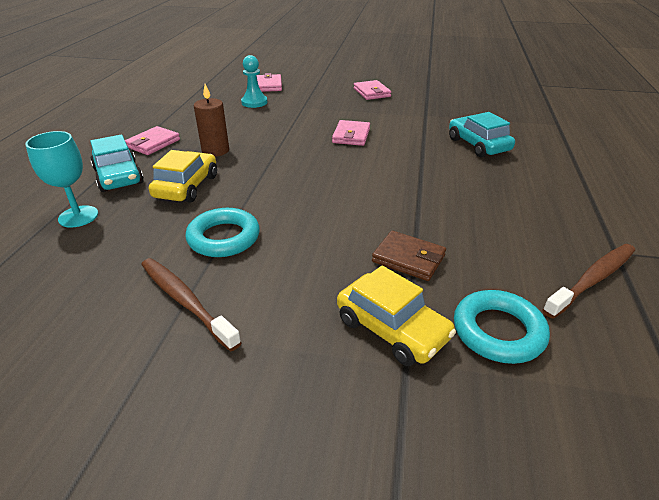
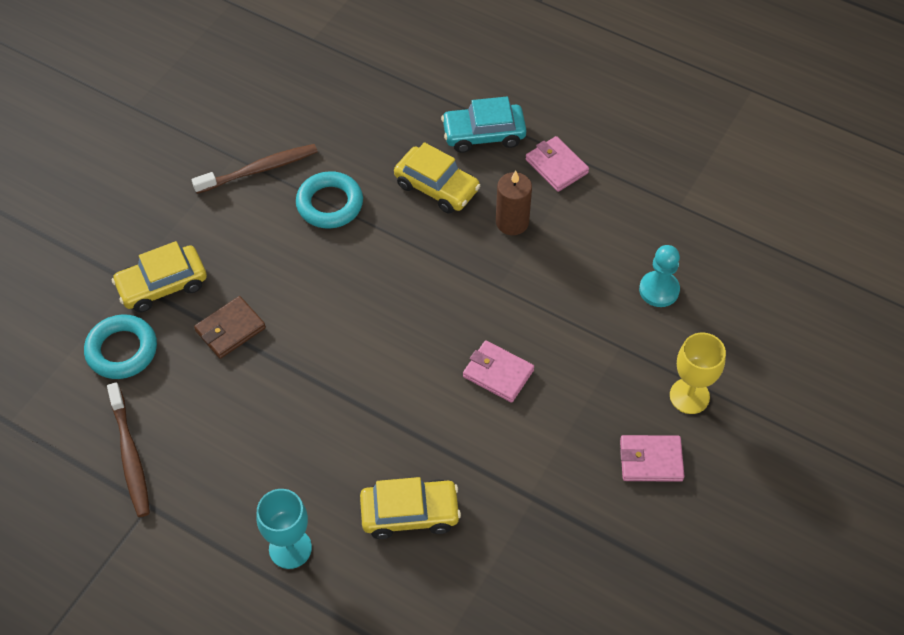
camera: 110 degrees right, 20 degrees up
turquoise goblet [25,131,98,228] -> turquoise goblet moved to [256,489,312,569]
pink wallet [256,73,282,92] -> none
turquoise car [449,112,515,157] -> yellow car [360,477,461,539]
none -> yellow goblet [670,332,726,414]

